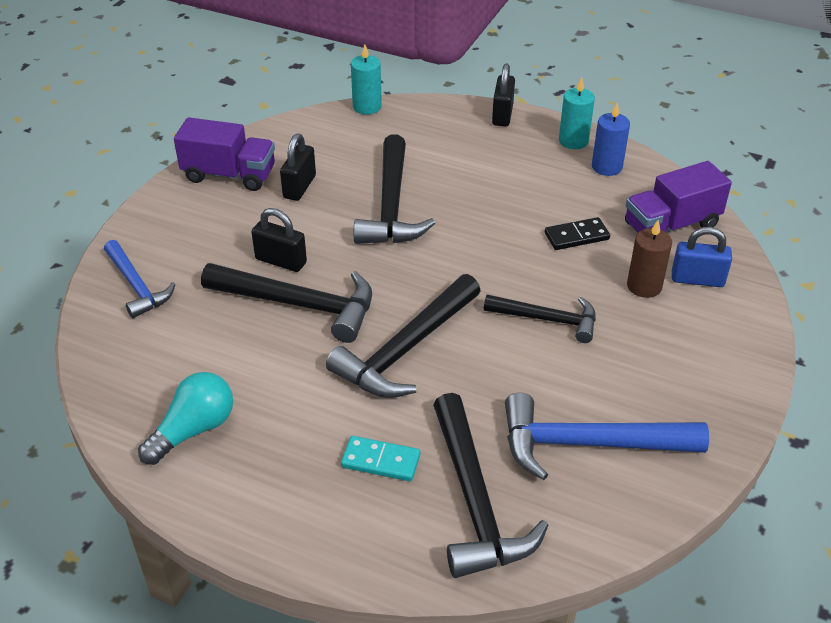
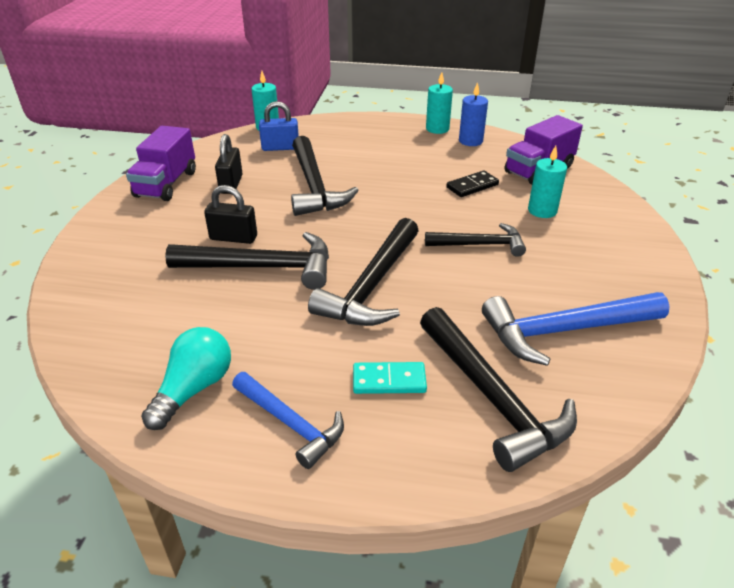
camera: 15 degrees left, 5 degrees down
blue hammer [104,240,175,318] -> blue hammer moved to [232,372,344,469]
purple truck [174,117,275,191] -> purple truck turned 105 degrees clockwise [126,126,196,201]
black padlock [492,63,515,126] -> none
brown candle [627,220,672,298] -> turquoise candle [528,146,567,218]
blue padlock [672,227,732,287] -> blue padlock moved to [259,101,299,151]

